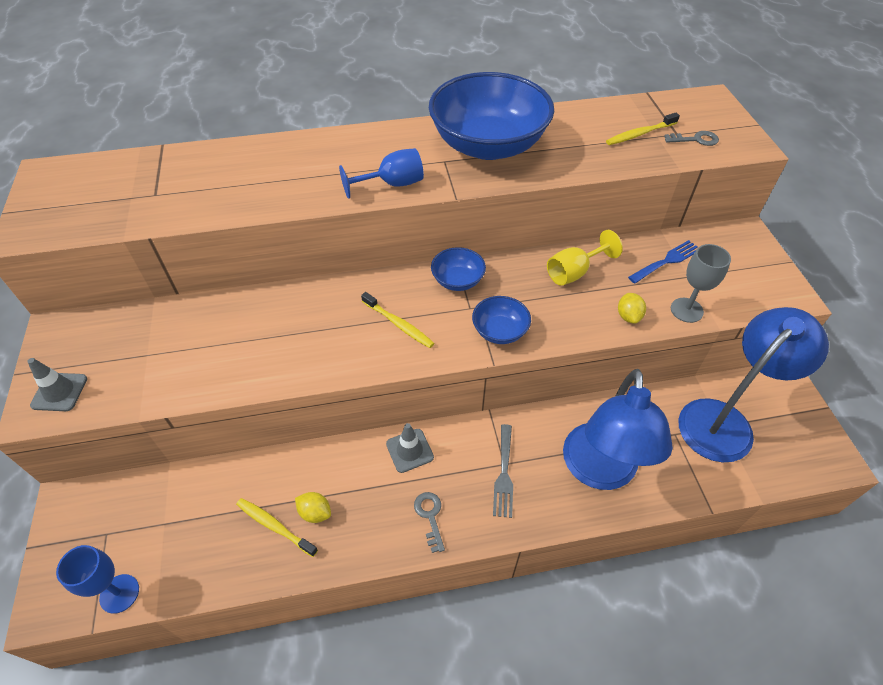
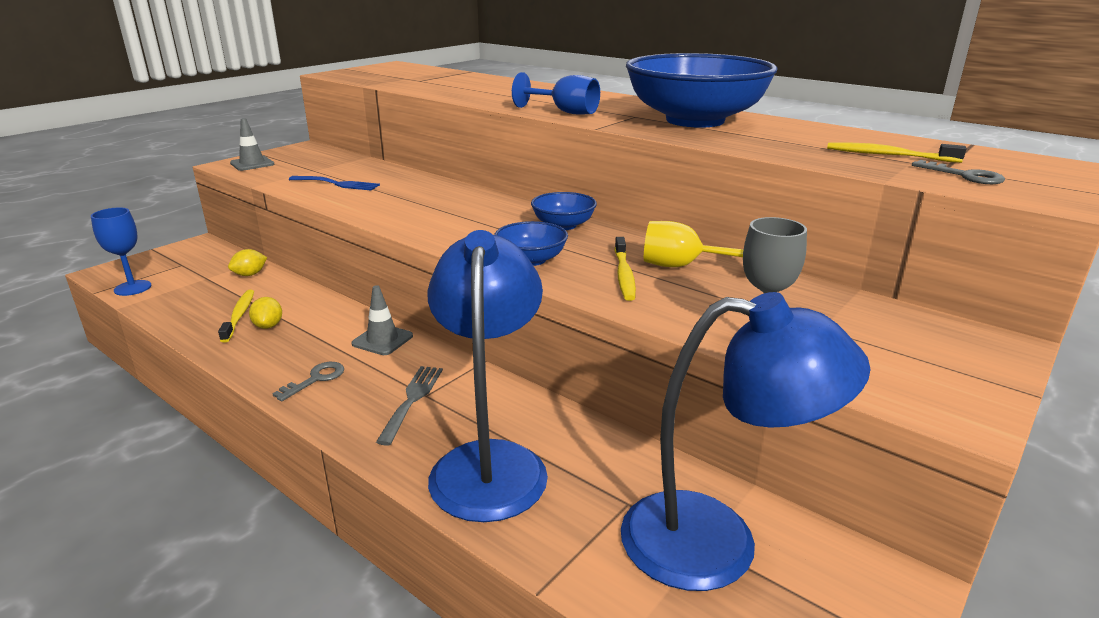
camera: 50 degrees right, 25 degrees down
yellow toothbrush [361,292,434,348] -> yellow toothbrush moved to [615,237,636,301]
grey fork [493,424,513,518] -> grey fork turned 135 degrees clockwise [376,366,443,446]
blue lamp [563,369,673,490] -> blue lamp turned 120 degrees clockwise [427,230,548,522]
yellow lemon [618,293,646,324] -> yellow lemon moved to [228,249,267,276]
blue fork [628,240,697,284] -> blue fork moved to [289,176,380,191]

